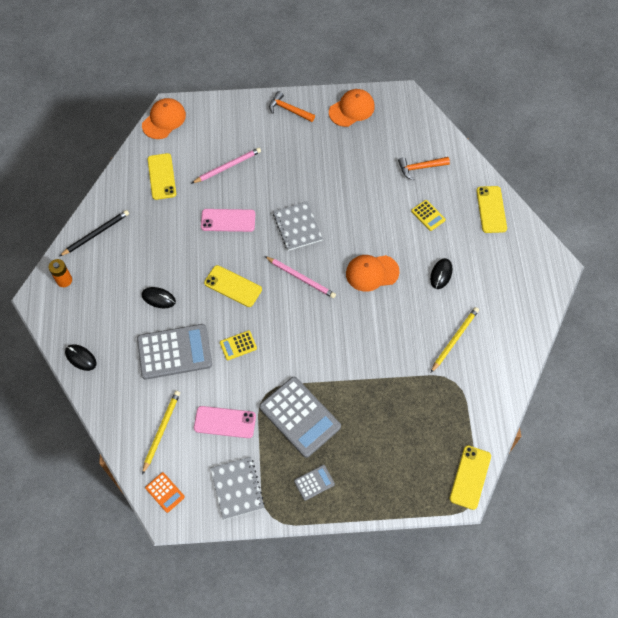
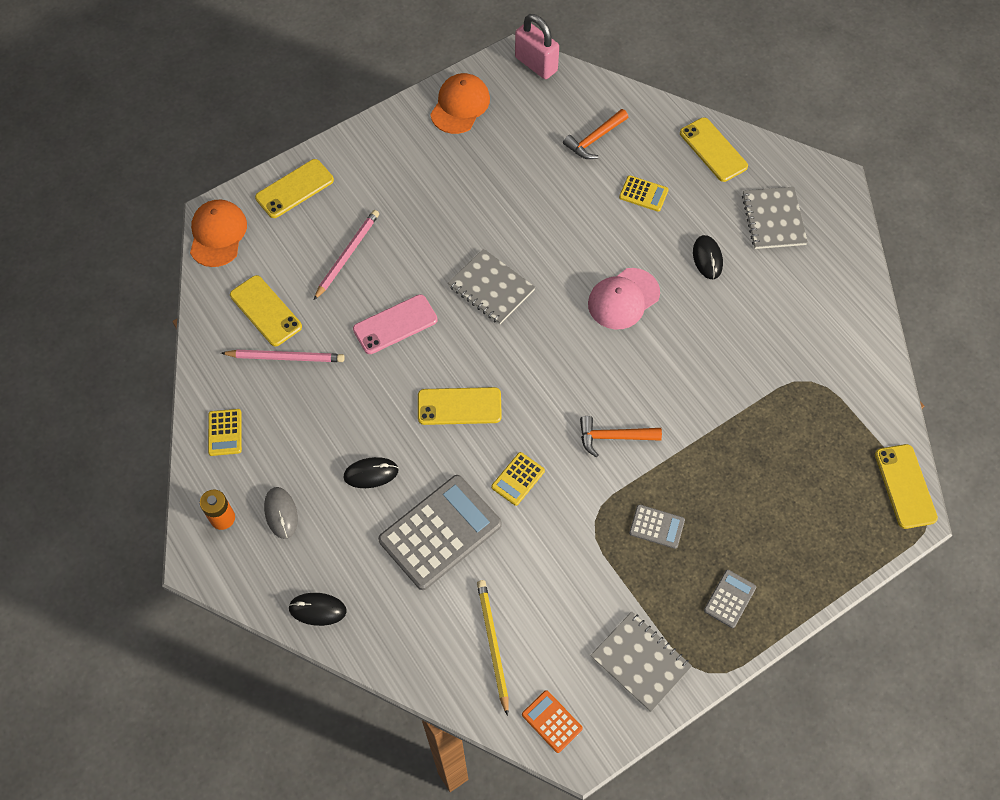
camera: 30 degrees left, 0 degrees up
black pencil [60,210,129,256] -> yellow calculator [208,409,242,456]
orange calculator [145,472,185,513] -> orange calculator turned 150 degrees counterclockwise [522,690,583,753]
pink phone [194,406,256,438] -> none
grey calculator [259,377,341,458] -> grey calculator [629,504,685,549], size x0.47
pink pencil [265,256,336,298] -> pink pencil moved to [221,350,345,362]
orange hammer [269,91,315,122] -> orange hammer moved to [580,416,662,457]
orange cap [346,255,400,292] -> pink cap [588,268,660,329]
yellow pencil [431,307,479,372] -> none
none -> yellow phone [255,159,334,218]
none -> grey mouse [264,487,298,539]
none -> pink padlock [515,14,559,79]
none -> grey notebook [742,187,808,249]

